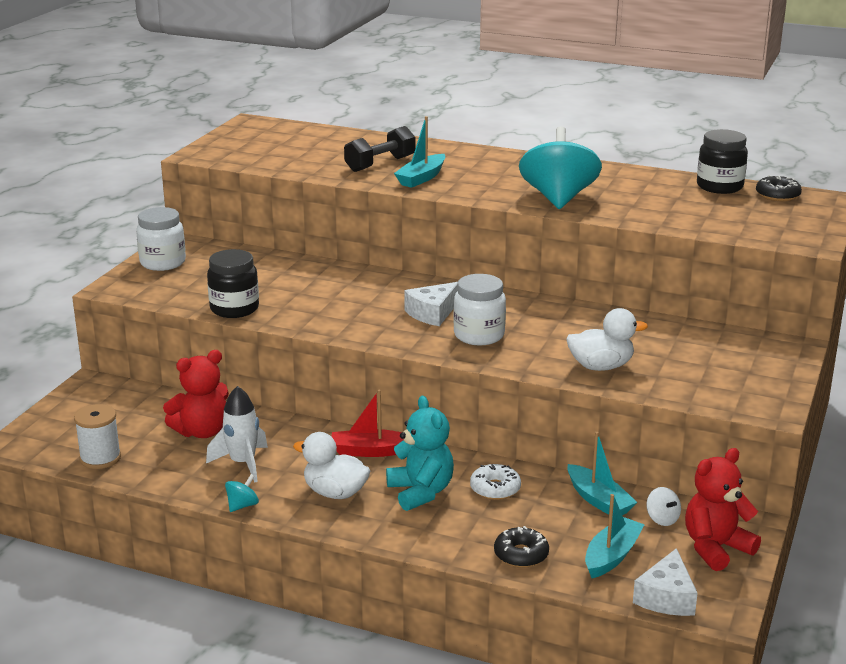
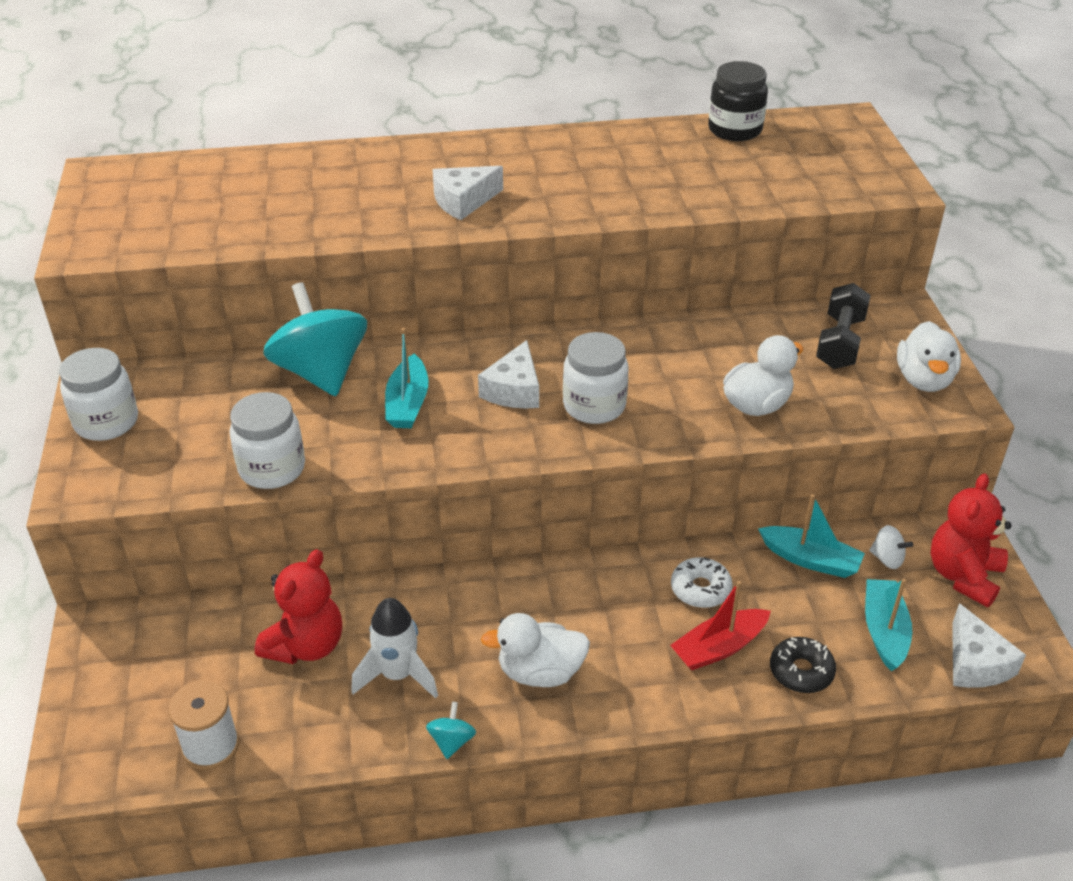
camera: 30 degrees left, 15 degrees up
black jar [207,249,259,318] -> white jar [230,392,305,489]
red boat [331,390,404,457] -> red boat moved to [670,581,771,670]
black dumbbell [344,126,415,172] -> black dumbbell moved to [816,283,871,369]
turquoise teddy bear [386,396,454,511] -> none
turquoise boat [394,116,445,188] -> turquoise boat moved to [385,328,428,428]
turquoise spinning top [519,127,602,209] -> turquoise spinning top moved to [263,282,367,396]
black donut [756,175,802,201] -> none
none -> white cheese [432,166,503,220]
none -> white duck [897,321,961,392]

